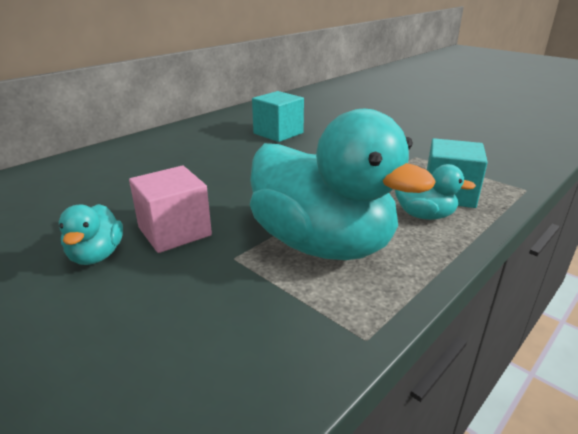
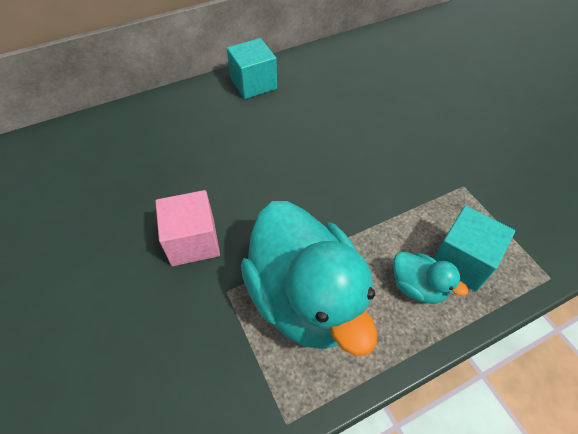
camera: 20 degrees right, 25 degrees up
turquoise duck [59,204,123,265] -> none
turquoise cube [252,91,304,142] -> turquoise cube moved to [227,38,277,99]

